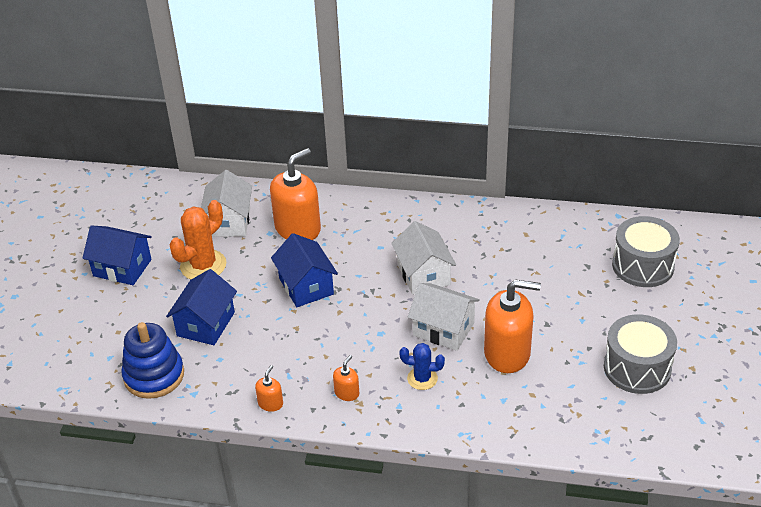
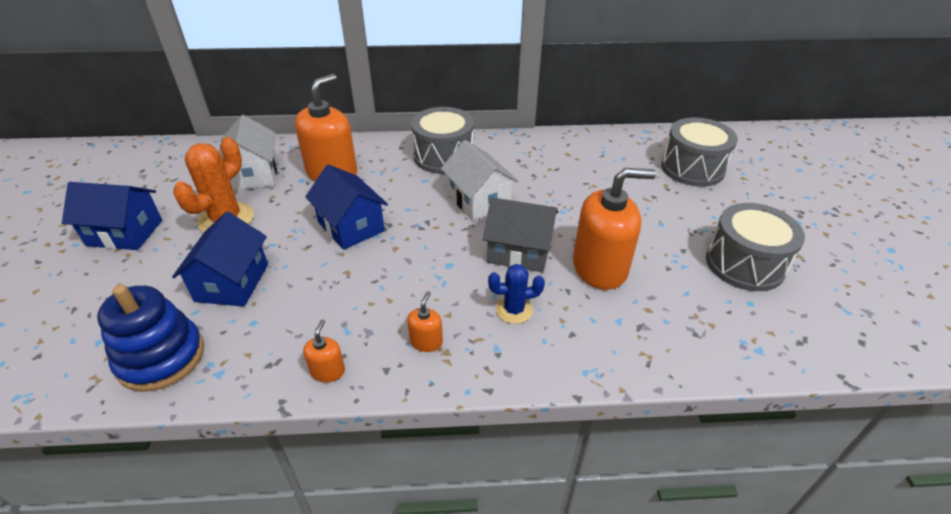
camera: 15 degrees left, 0 degrees up
white house [408,283,480,351] -> grey house [483,198,558,272]
none -> grey drum [411,107,474,174]

